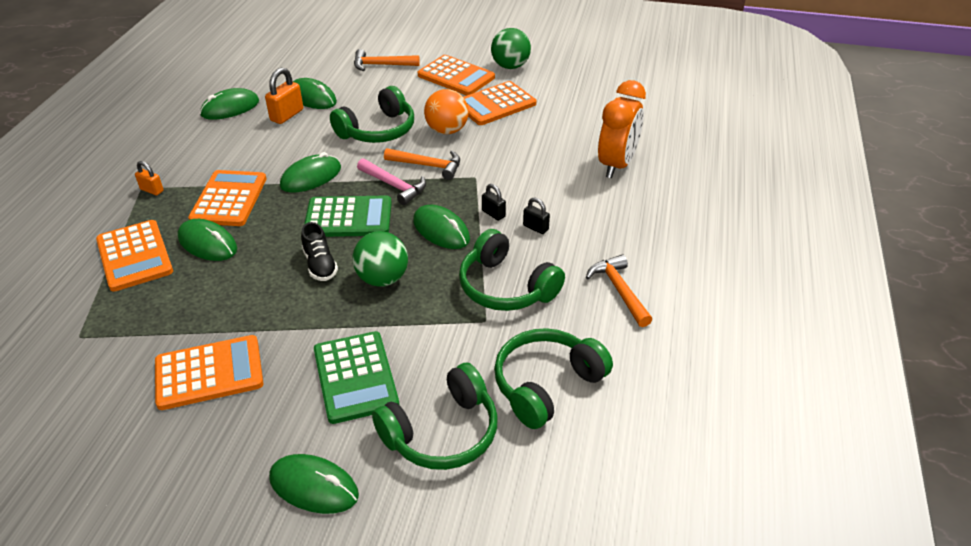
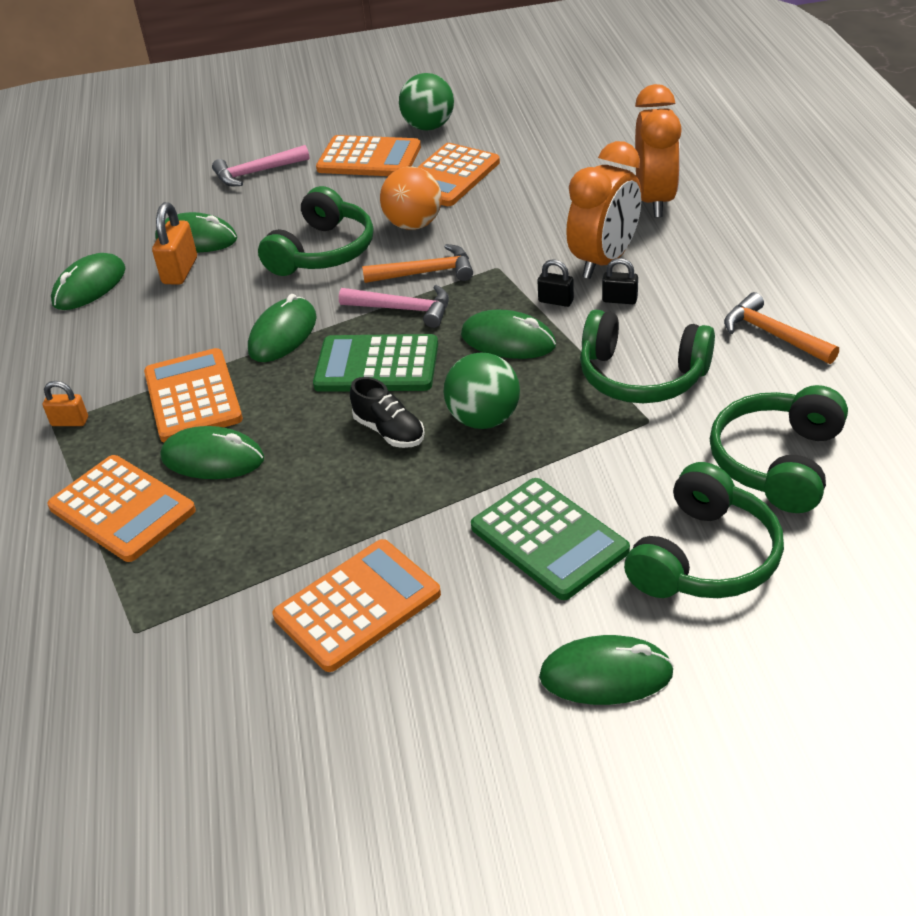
camera: 20 degrees left, 0 degrees up
green calculator [304,196,392,237] -> green calculator turned 150 degrees counterclockwise [313,334,438,392]
orange hammer [354,49,420,71] -> pink hammer [212,145,310,186]
none -> orange clock [566,141,642,279]

